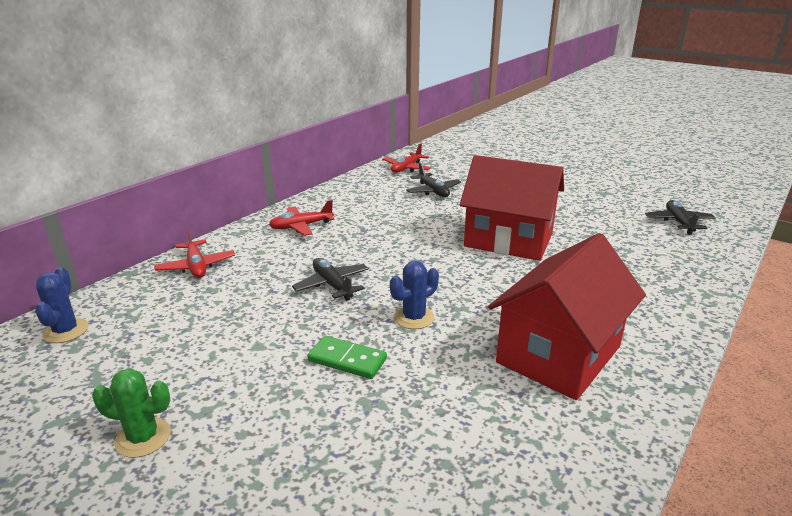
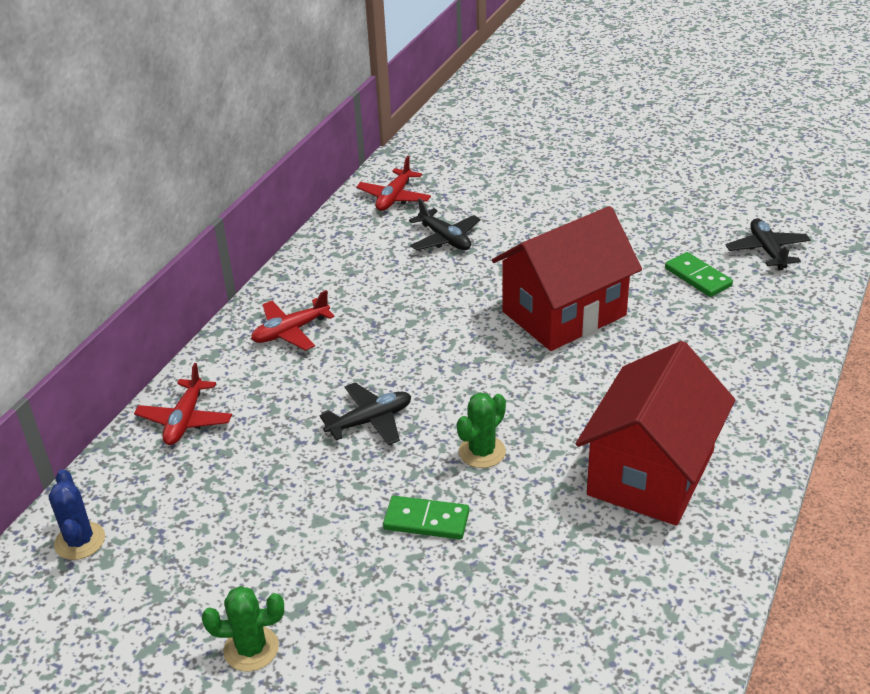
camera: 10 degrees left, 10 degrees up
red plane [154,227,235,278] -> red plane turned 45 degrees clockwise [134,363,232,445]
black plane [292,258,369,301] -> black plane turned 105 degrees clockwise [320,382,411,445]
blue cactus [390,261,439,329] -> green cactus [457,392,506,468]
red house [460,155,564,261] -> red house turned 45 degrees counterclockwise [492,206,642,351]
none -> green domino [665,252,733,297]

